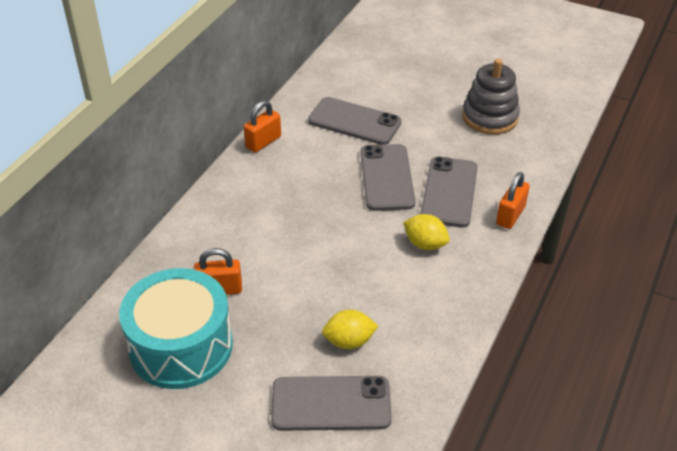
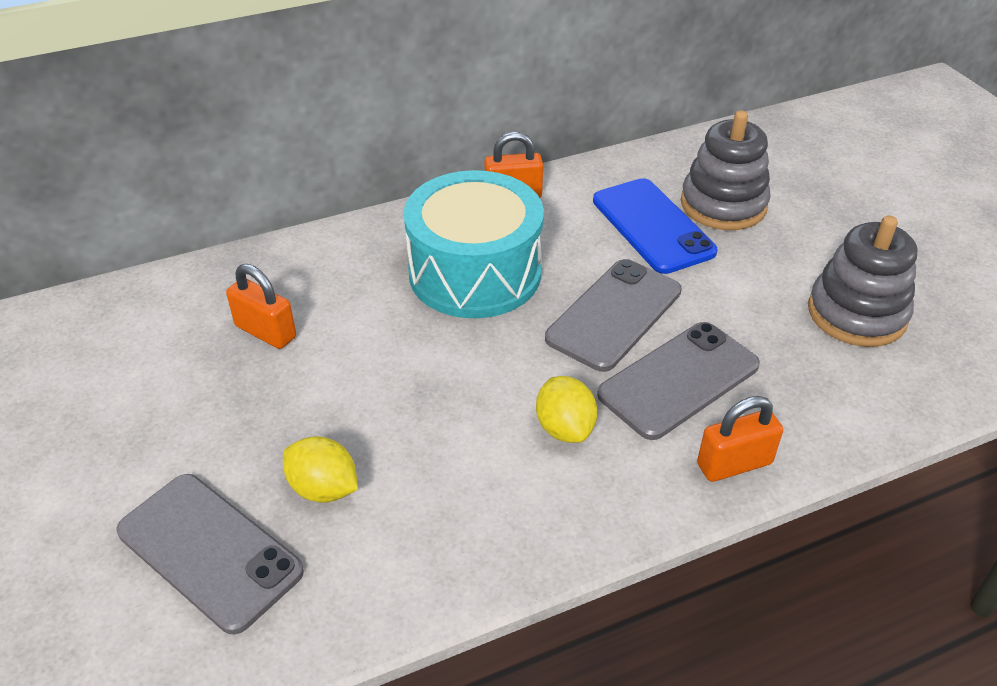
camera: 40 degrees right, 0 degrees up
turquoise drum [119,268,233,389] -> turquoise drum moved to [404,170,544,318]
grey phone [308,97,402,145] -> blue phone [593,178,717,274]
none -> grey stacking toy [681,111,771,230]

